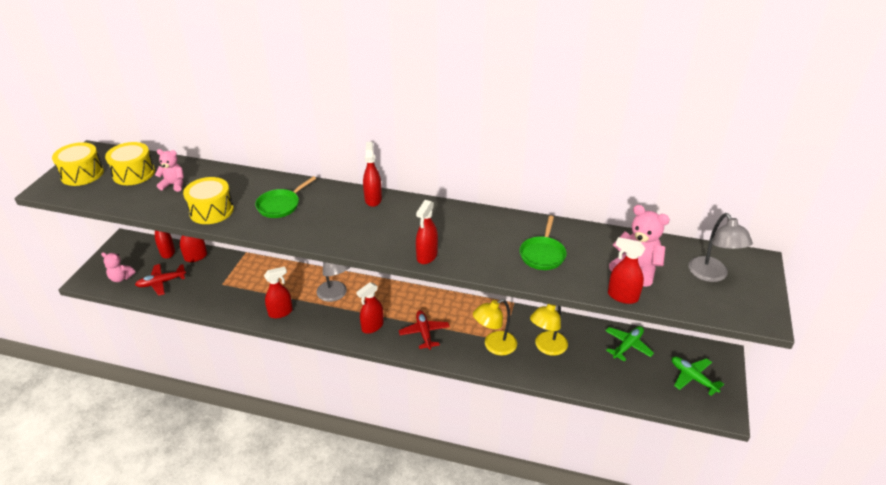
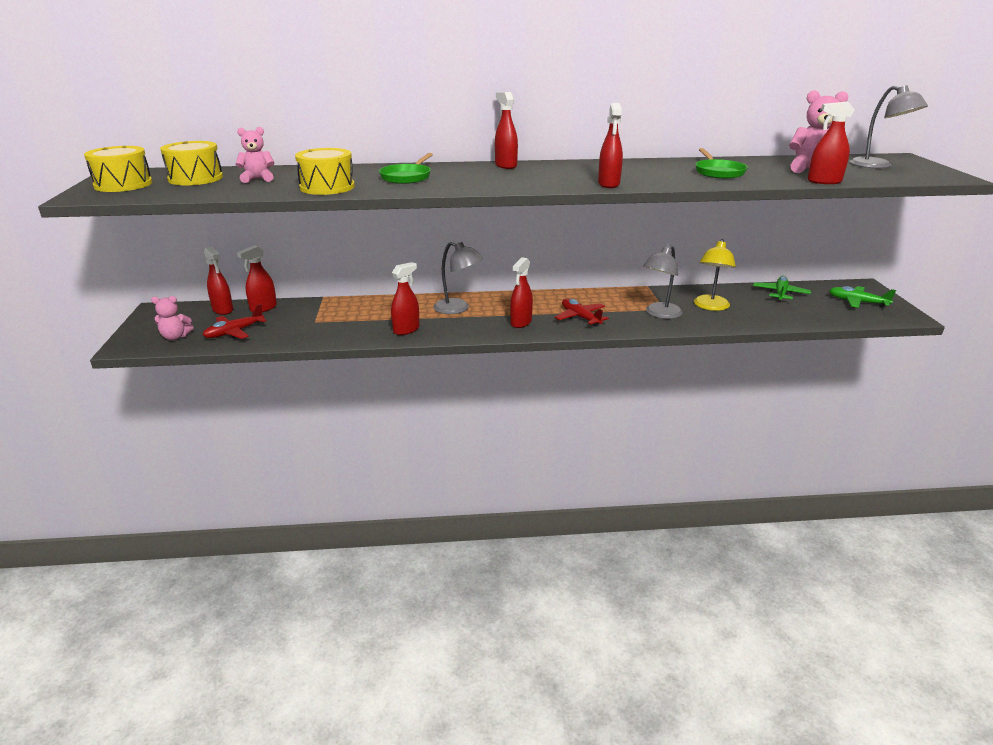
camera: 20 degrees left, 10 degrees down
yellow lamp [473,299,517,356] -> grey lamp [643,246,683,319]

